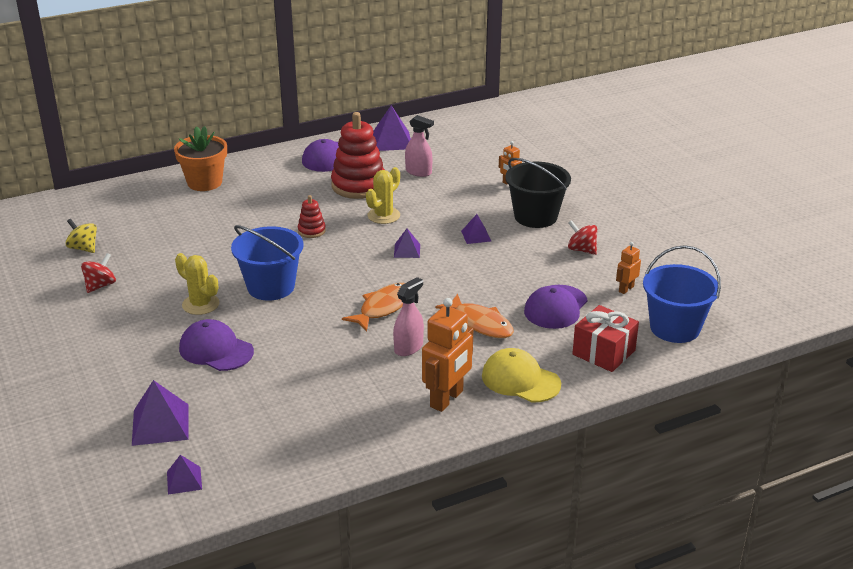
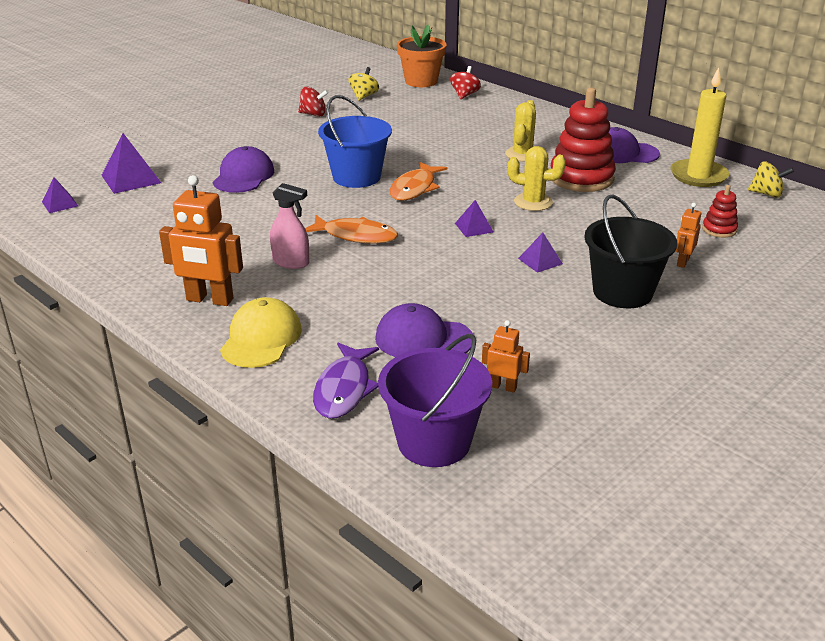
camera: 70 degrees right, 0 degrees up
orange flower pot [174,126,227,191] -> orange flower pot moved to [397,25,447,87]
yellow cactus [175,253,219,315] -> yellow cactus moved to [505,100,536,162]
red stacking toy [298,195,326,238] -> red stacking toy moved to [702,185,738,238]
purple pyramid [373,105,411,151] -> yellow candle [670,67,729,187]
pink spray bottle [405,115,434,177] -> none
orange fish [435,294,514,338] -> orange fish moved to [389,162,447,201]
red spinning top [568,220,597,255] -> red spinning top moved to [450,66,481,99]
red gift [572,305,639,372] -> purple fish [313,343,379,419]
blue bucket [643,245,721,343] -> purple bucket [378,334,492,467]
none -> yellow spinning top [748,161,794,198]

